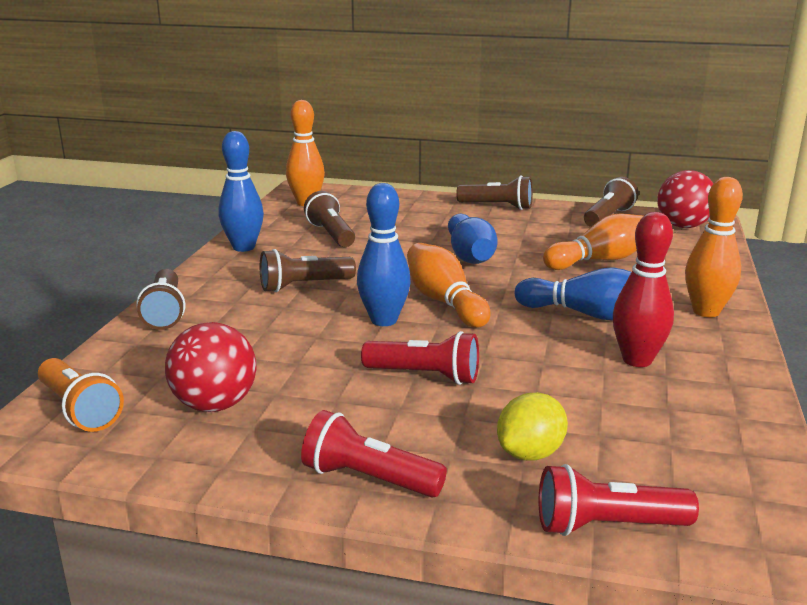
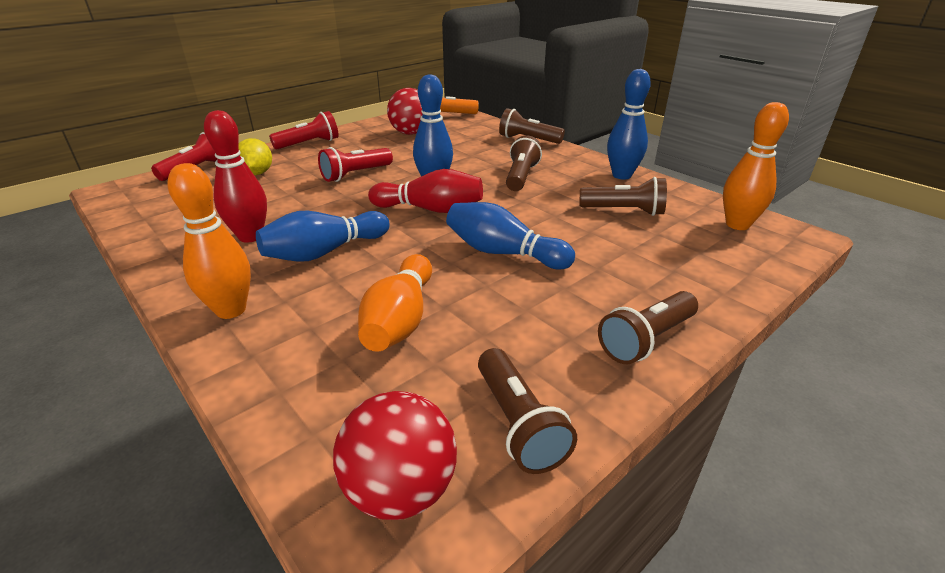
camera: 125 degrees right, 10 degrees up
orange bowling pin [407,243,491,328] -> red bowling pin [368,169,483,213]

